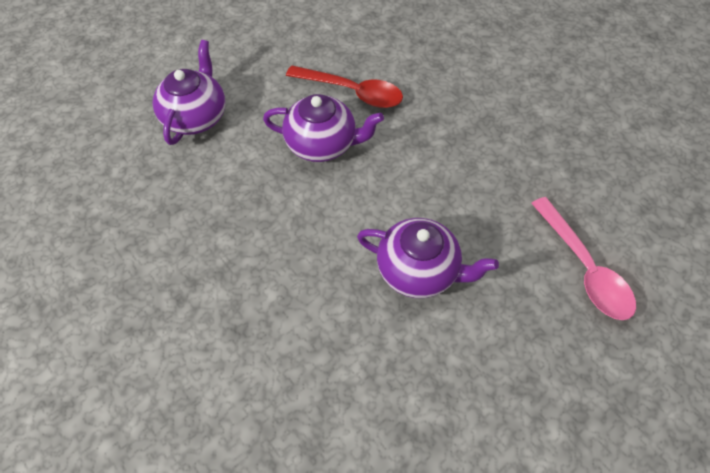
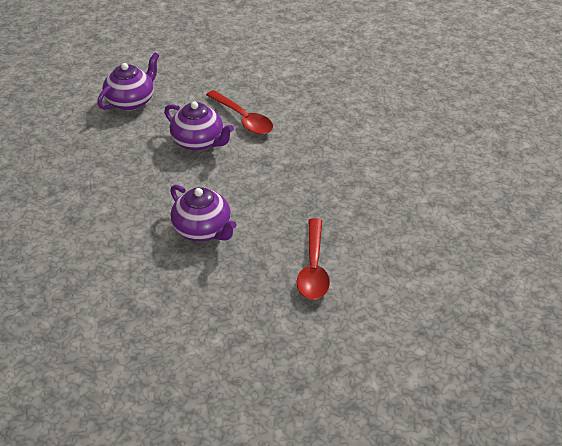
camera: 25 degrees right, 15 degrees down
pink spoon [531,197,636,320] -> red spoon [297,218,330,300]

